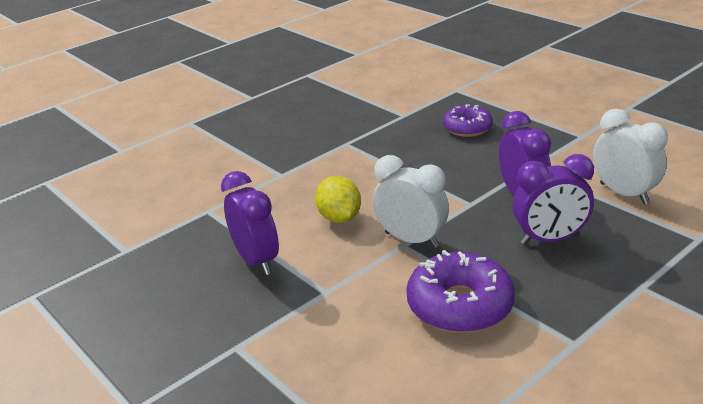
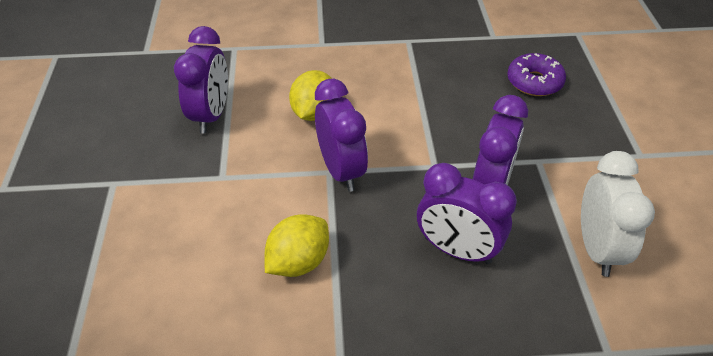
camera: 35 degrees right, 15 degrees up
white clock [373,155,449,248] -> purple clock [315,79,368,192]
purple donut [406,250,515,333] -> yellow lemon [265,214,329,277]

